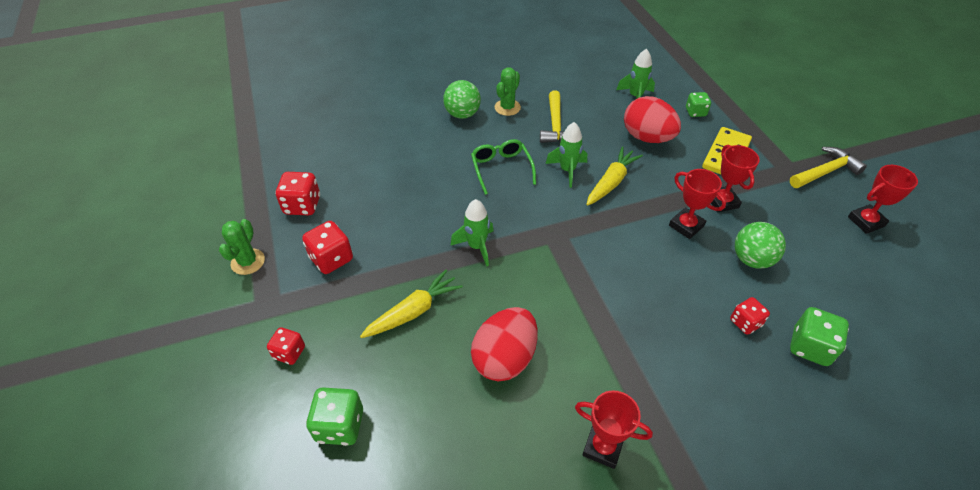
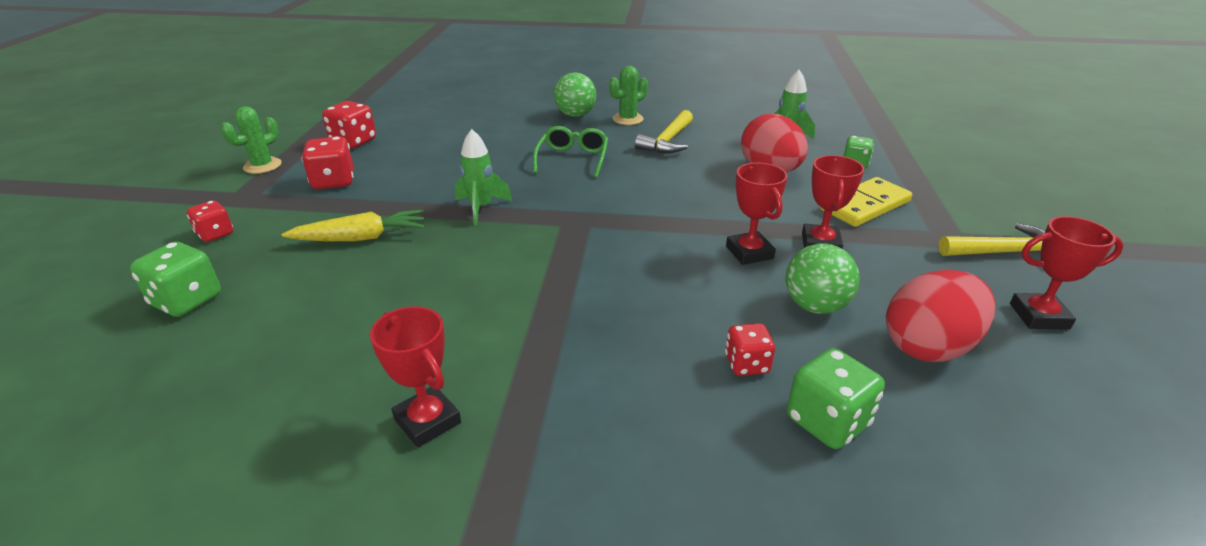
camera: 25 degrees right, 15 degrees down
red egg [471,307,537,381] -> red egg moved to [886,270,995,362]
green rocket [545,122,587,188] -> none
yellow carrot [586,147,643,206] -> none

